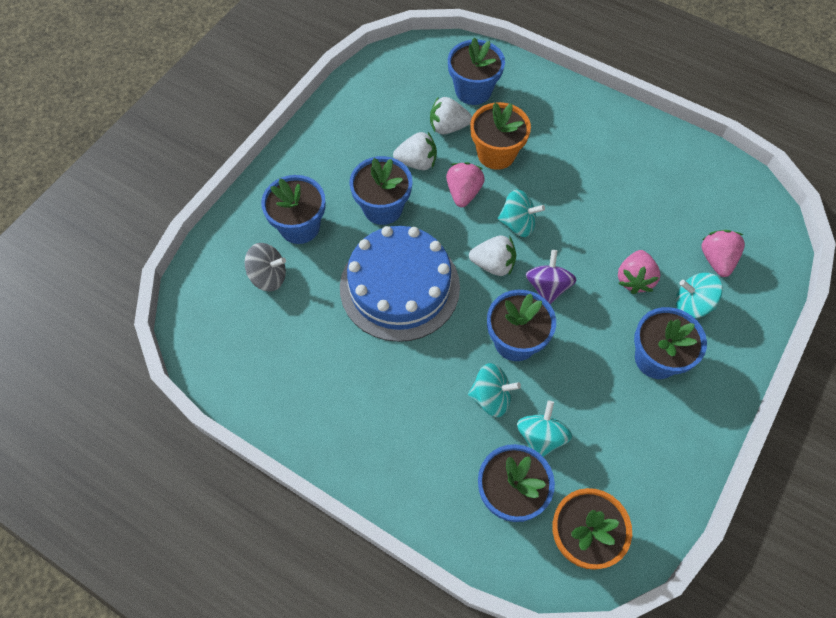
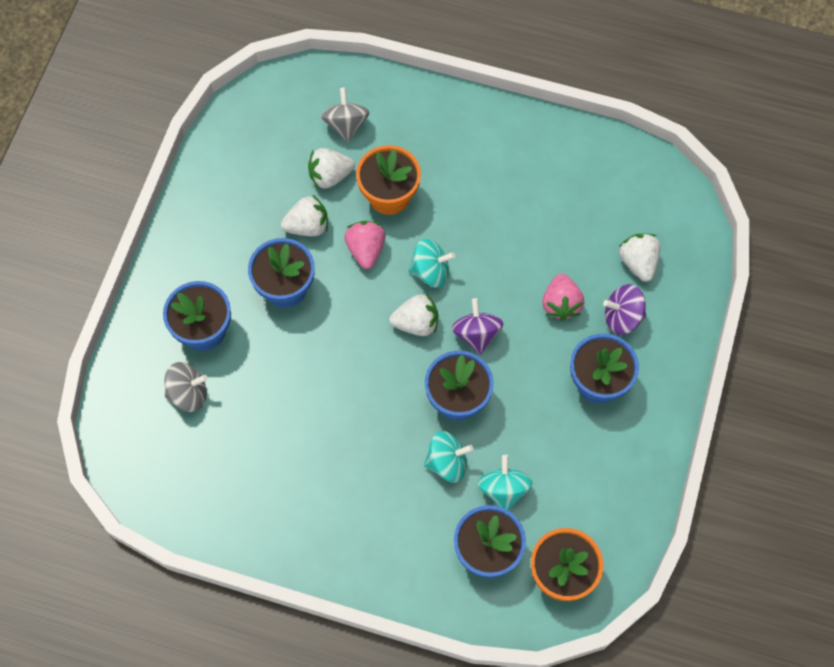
camera: 15 degrees left, 5 degrees up
blue cake [340,226,460,342] -> none
blue flower pot [448,37,505,105] -> grey spinning top [321,88,370,143]
turquoise spinning top [676,273,723,318] -> purple spinning top [603,284,646,335]
pink strawberry [701,230,745,277] -> white strawberry [619,233,661,282]

